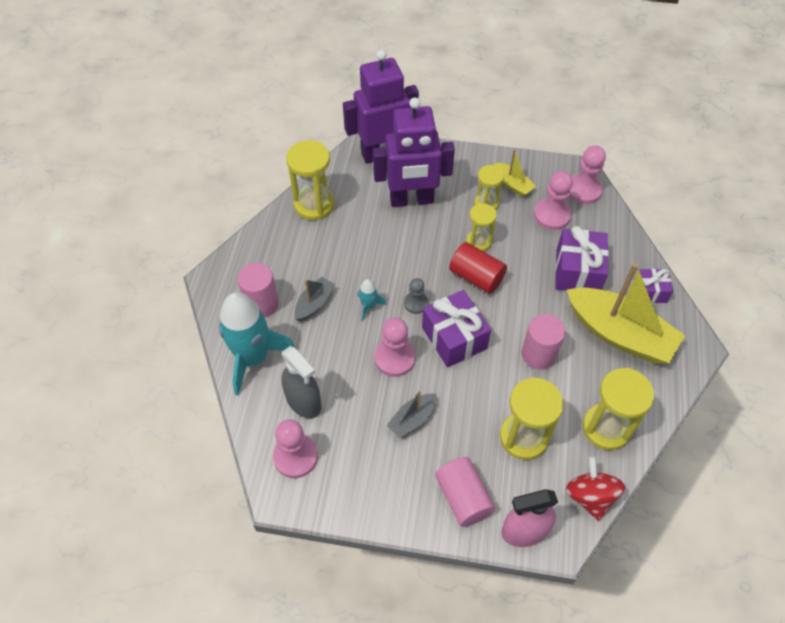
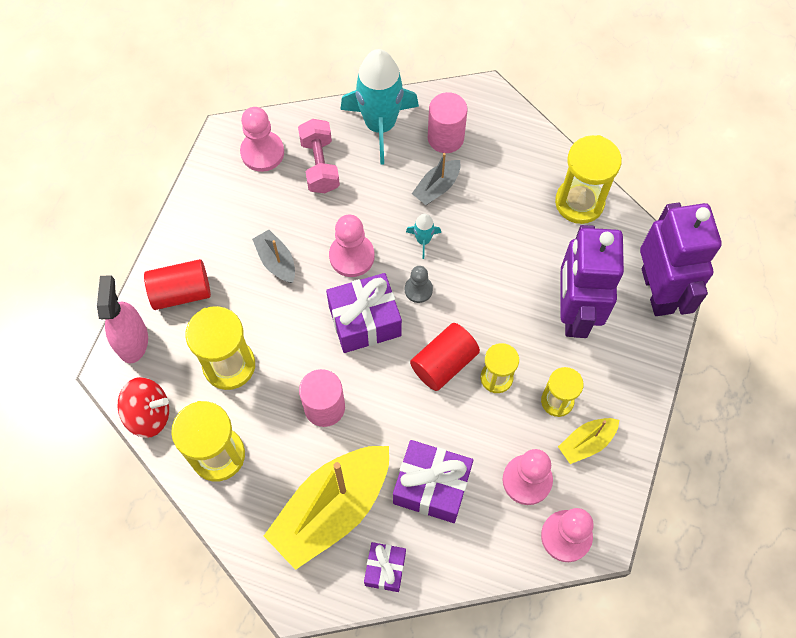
camera: 100 degrees right, 10 degrees up
grey spray bottle [281,346,321,418] -> pink dumbbell [298,119,340,193]
grey boat [294,277,335,321] -> grey boat turned 90 degrees clockwise [412,153,461,205]
pink cylinder [435,457,495,527] -> red cylinder [144,259,211,310]

